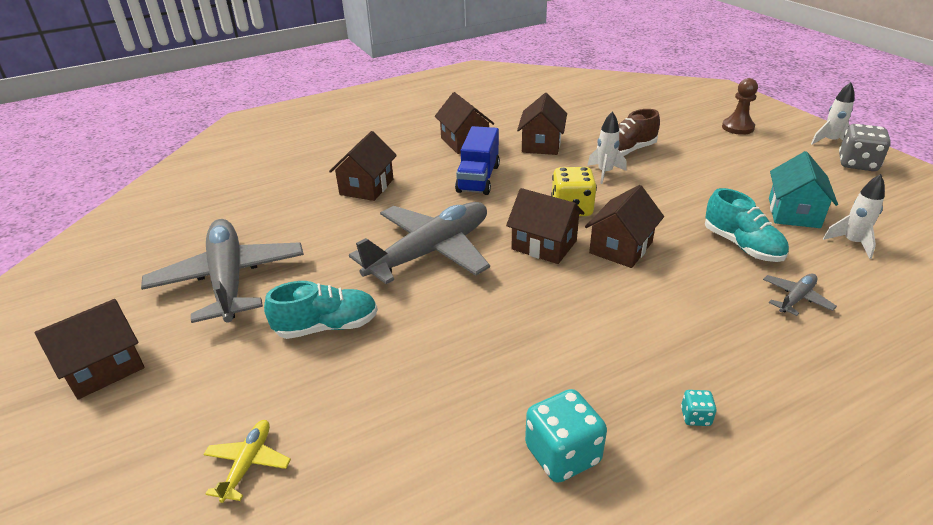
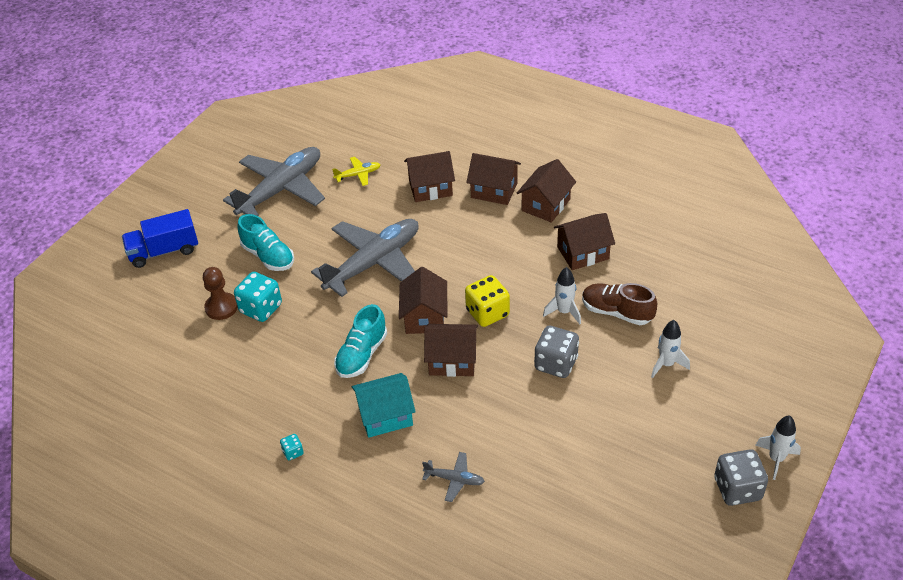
camera: 60 degrees right, 10 degrees up
brown house [34,299,145,400] -> brown house moved to [466,153,521,205]
yellow plane [203,420,291,503] -> yellow plane moved to [332,157,380,186]
grey plane [349,202,490,284] -> grey plane turned 60 degrees counterclockwise [311,219,419,297]
blue truck [455,126,500,195] -> blue truck moved to [122,209,198,268]
turquoise dice [525,389,607,483] -> turquoise dice moved to [234,272,282,322]
turquoise shoe [705,188,789,262] -> turquoise shoe moved to [334,304,387,378]
brown pawn [722,78,758,135] -> brown pawn moved to [203,267,238,320]
turquoise house [769,151,838,228] -> turquoise house moved to [352,373,416,438]
white rocket [823,174,885,259] -> white rocket moved to [651,320,690,378]
none -> grey dice [534,326,579,378]

